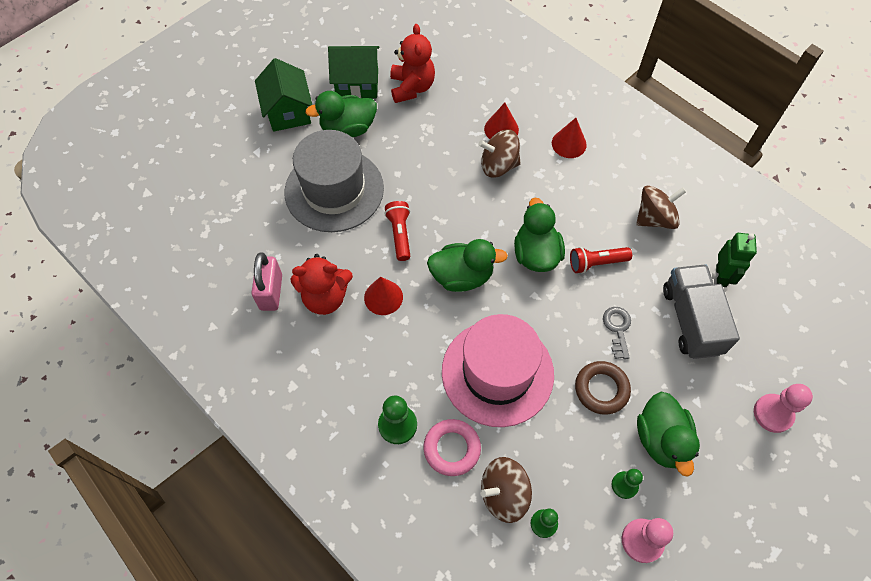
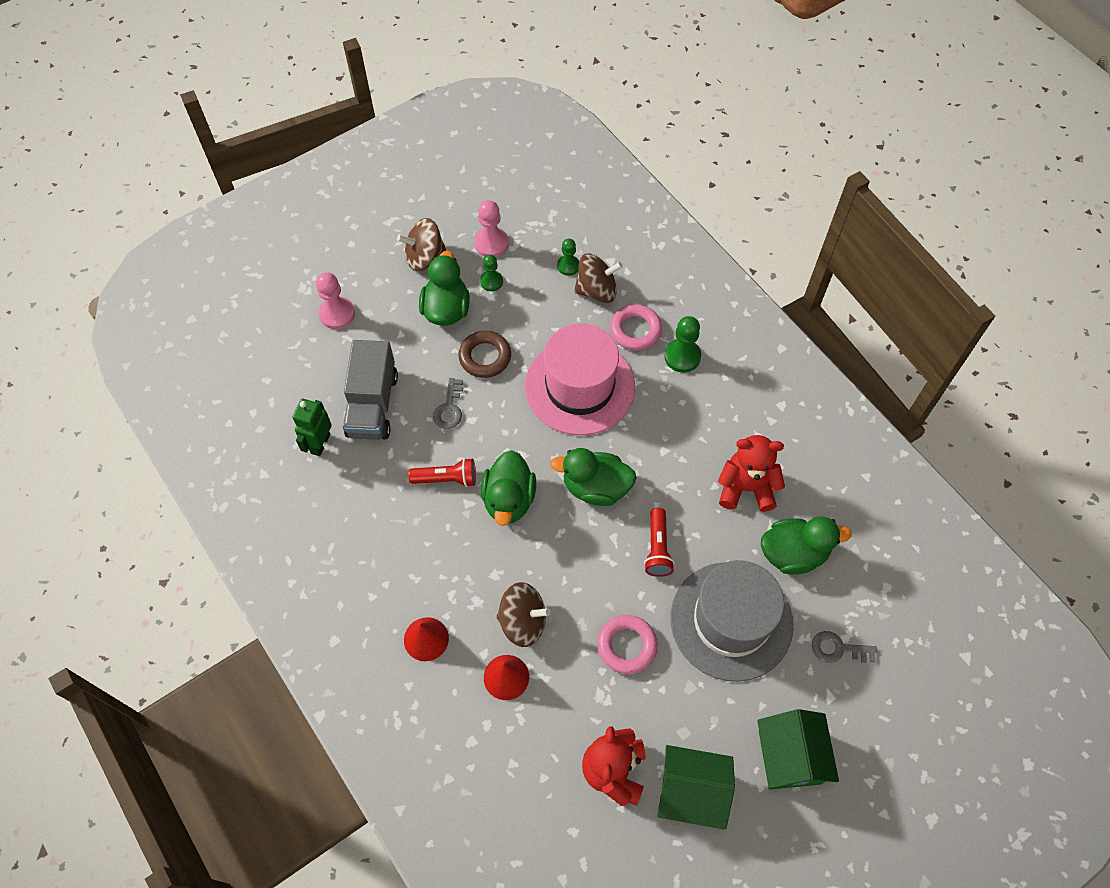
camera: 170 degrees left, 0 degrees up
pink padlock [252,252,282,311] -> none
green duck [305,91,377,137] -> green duck moved to [761,516,852,574]
red cone [364,277,403,315] -> none
brown spinning top [636,185,686,229] -> brown spinning top moved to [397,218,447,271]
none -> pink ring [597,615,658,674]
none -> grey key [812,631,877,663]

